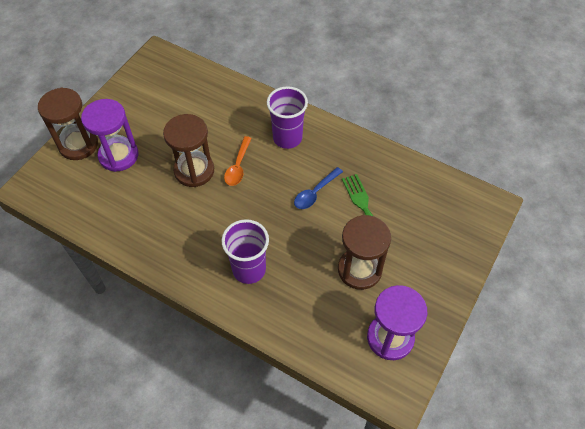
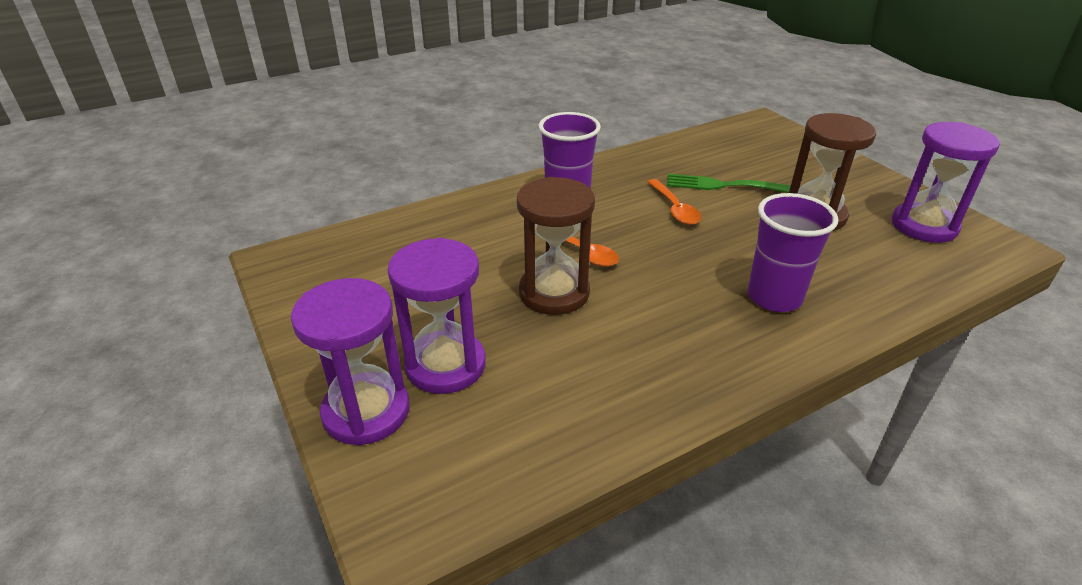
camera: 60 degrees left, 20 degrees down
brown hourglass [38,88,98,160] -> purple hourglass [291,278,410,446]
blue spoon [294,167,343,209] -> orange spoon [648,179,702,225]

